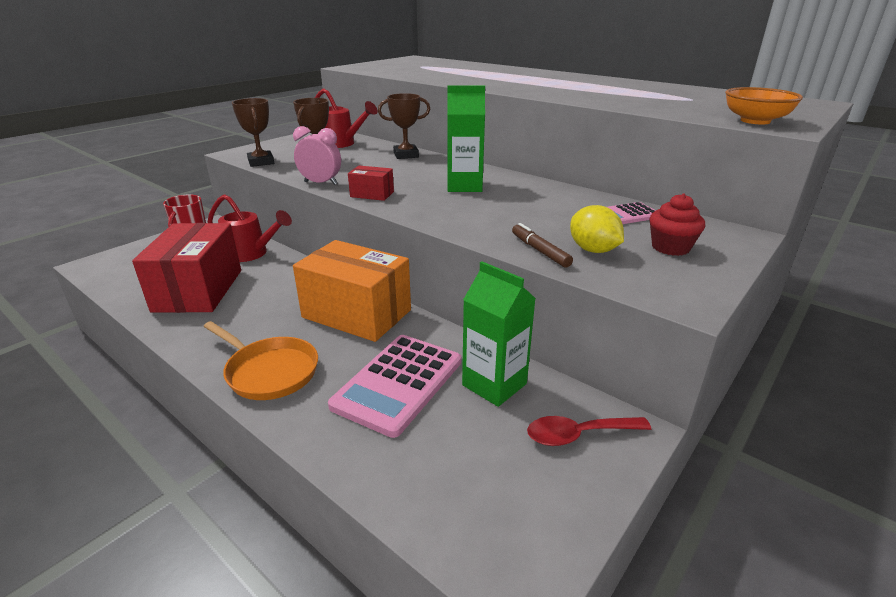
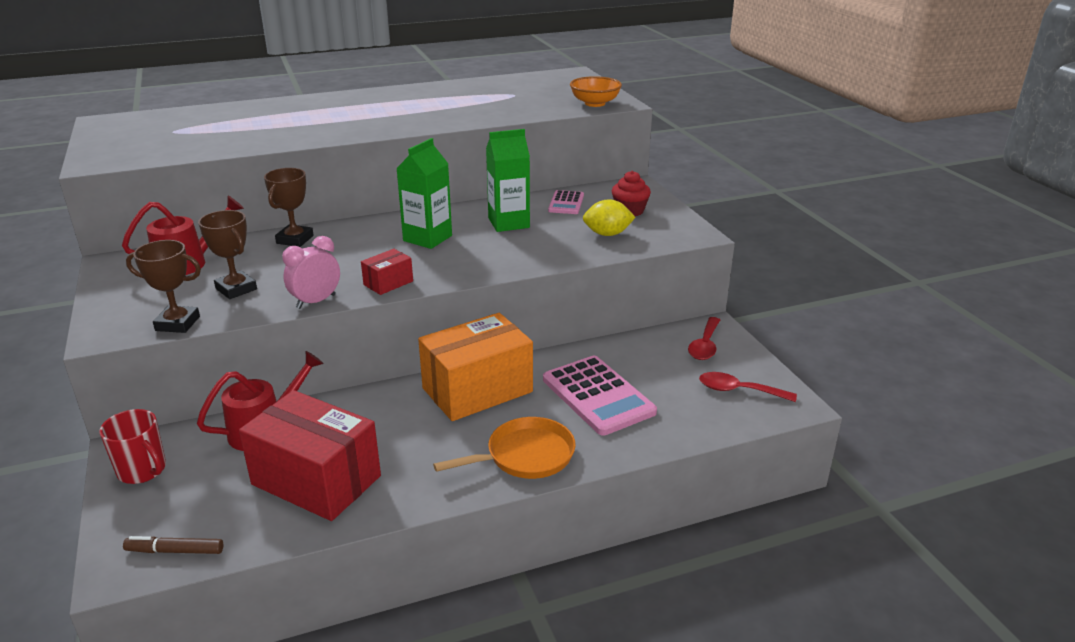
camera: 60 degrees left, 0 degrees up
green carton [462,261,536,407] -> green carton moved to [486,129,530,232]
brown marker [512,223,573,268] -> brown marker moved to [123,536,223,554]
none -> red spoon [699,372,797,402]

